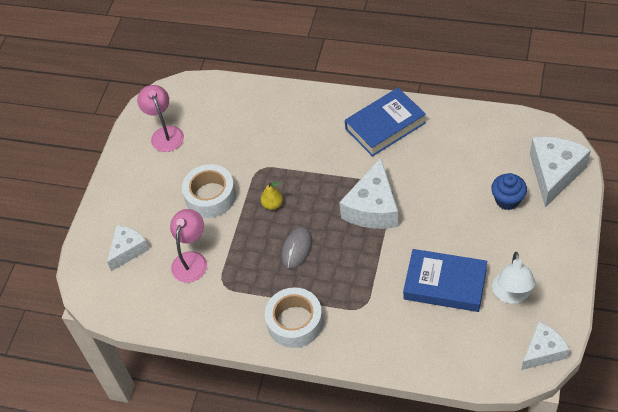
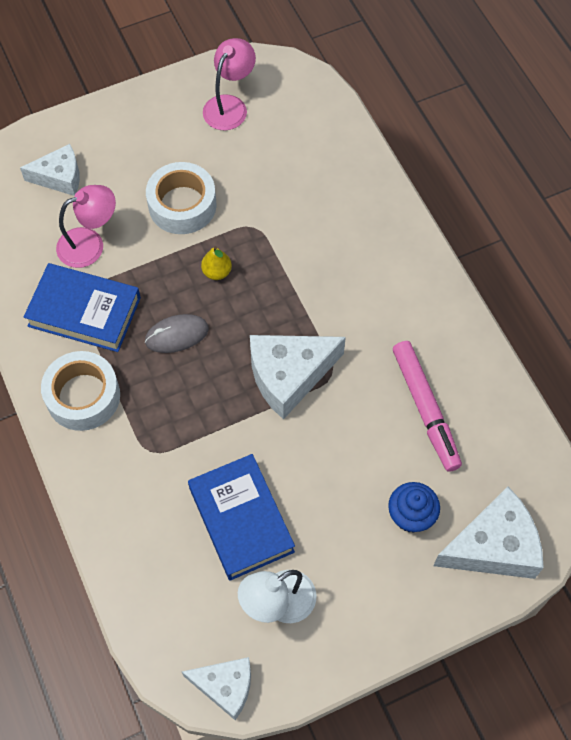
camera: 45 degrees right, 10 degrees up
blue book [345,88,426,157] -> blue book moved to [24,263,141,352]
none -> pink marker [393,341,462,472]

